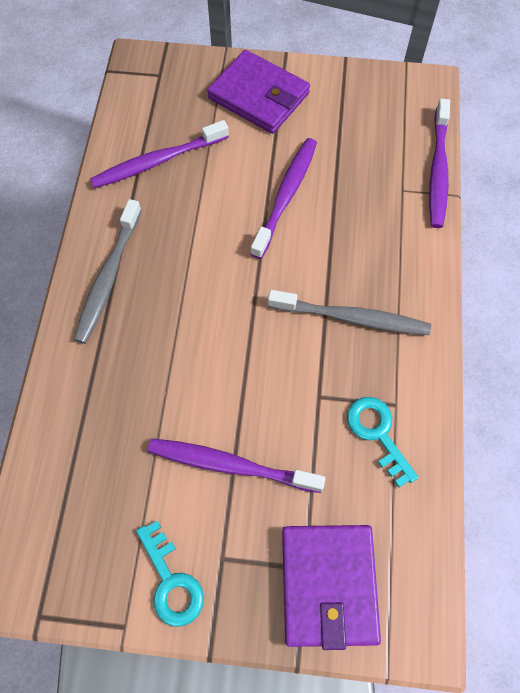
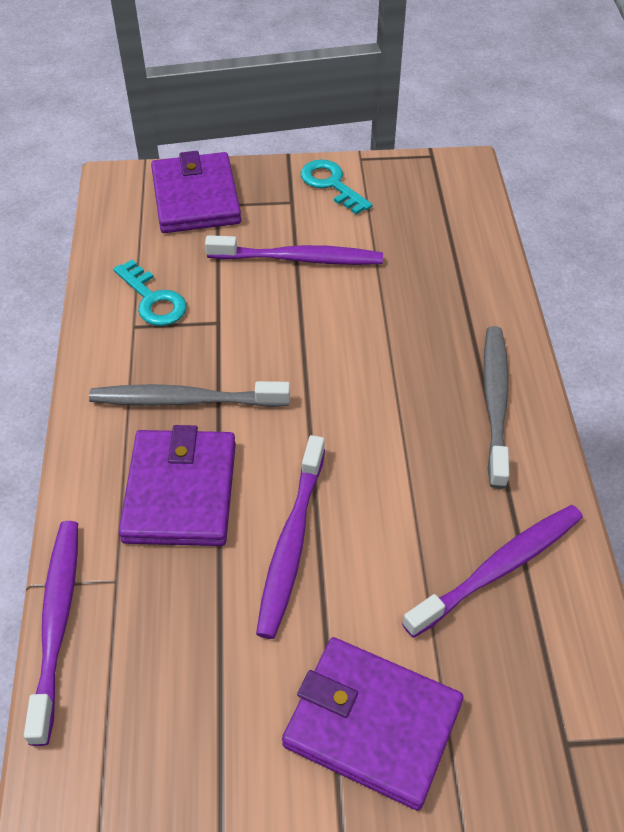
camera: 170 degrees right, 15 degrees down
none -> purple wallet [119,425,236,546]

